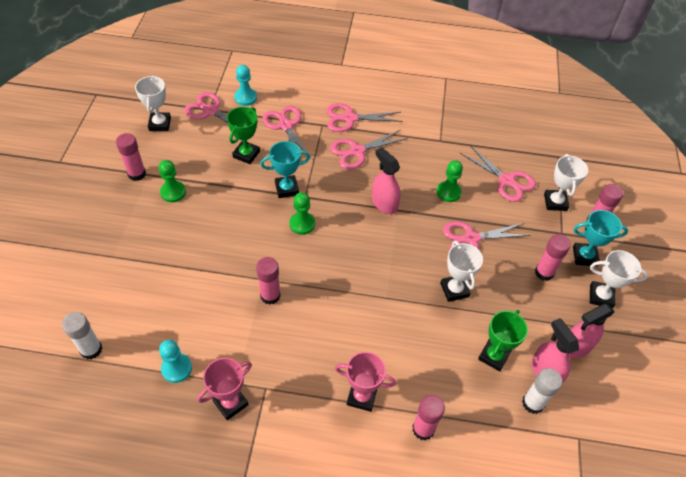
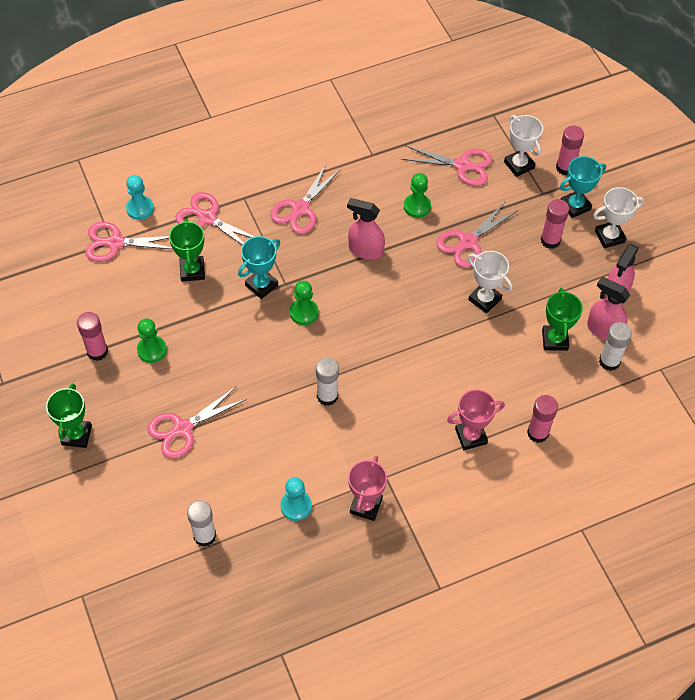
camera: 30 degrees left, 5 degrees up
white trophy [135,75,171,131] -> none
pink glue stick [256,257,281,305] -> white glue stick [316,357,339,406]
pink scissors [326,103,403,132] -> pink scissors moved to [147,387,246,459]
none -> green trophy [46,383,92,448]

